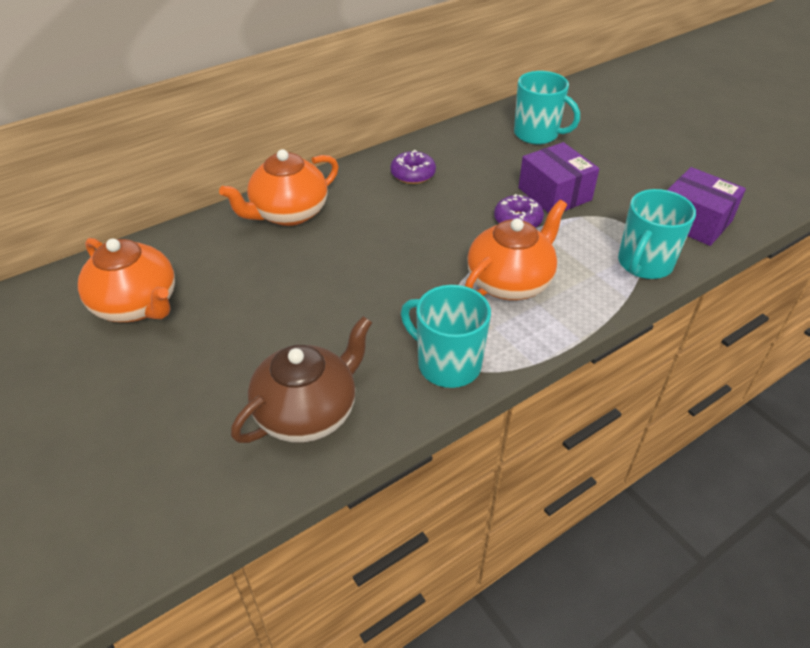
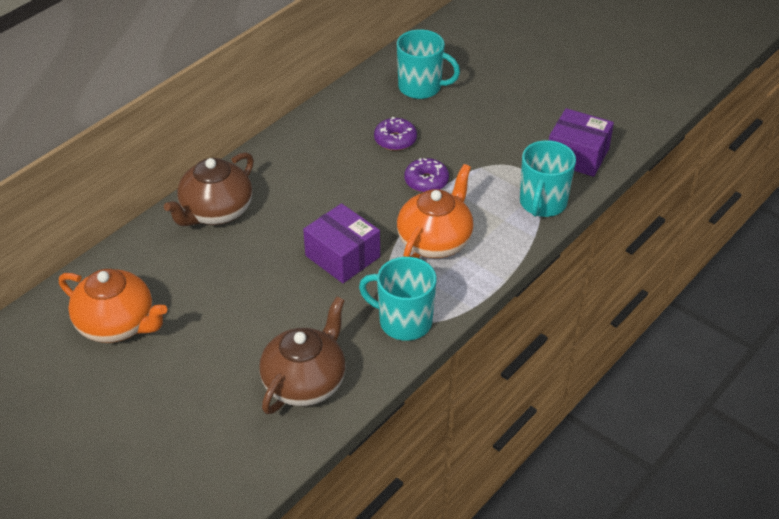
camera: 15 degrees left, 0 degrees up
orange teapot [219,149,339,226] -> brown teapot [164,152,254,226]
purple donut [390,150,436,184] -> purple donut moved to [374,117,417,151]
purple box [518,142,599,213] -> purple box moved to [303,203,380,283]

